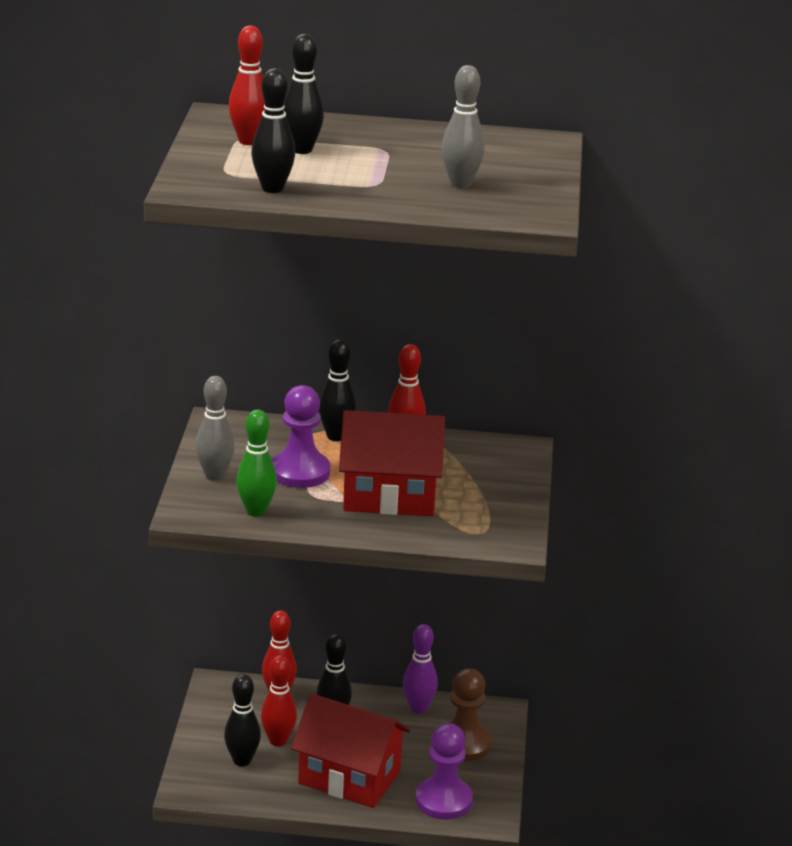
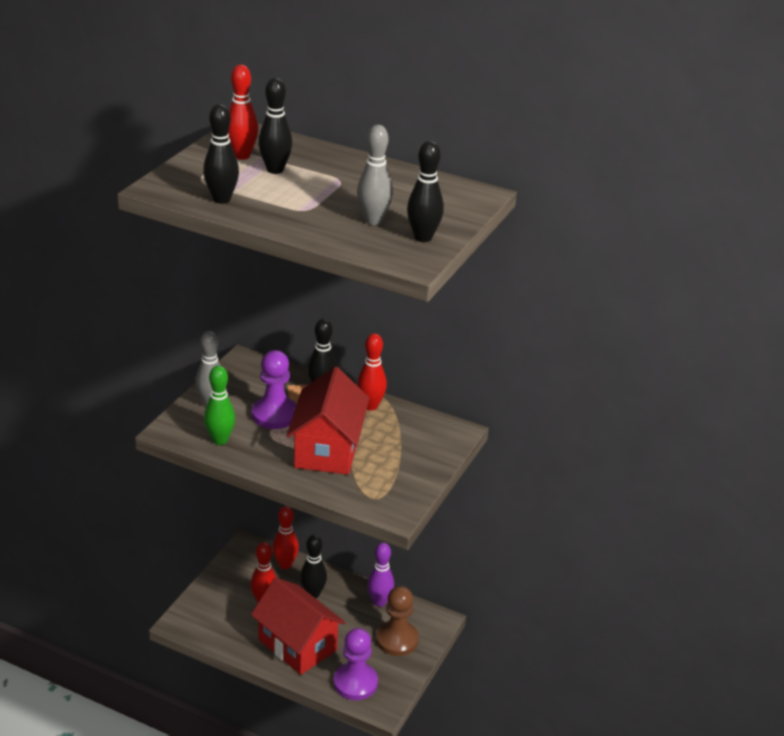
camera: 20 degrees right, 5 degrees up
black bowling pin [224,674,261,766] -> black bowling pin moved to [407,141,444,242]
red house [339,410,445,516] -> red house turned 75 degrees clockwise [286,367,369,475]

